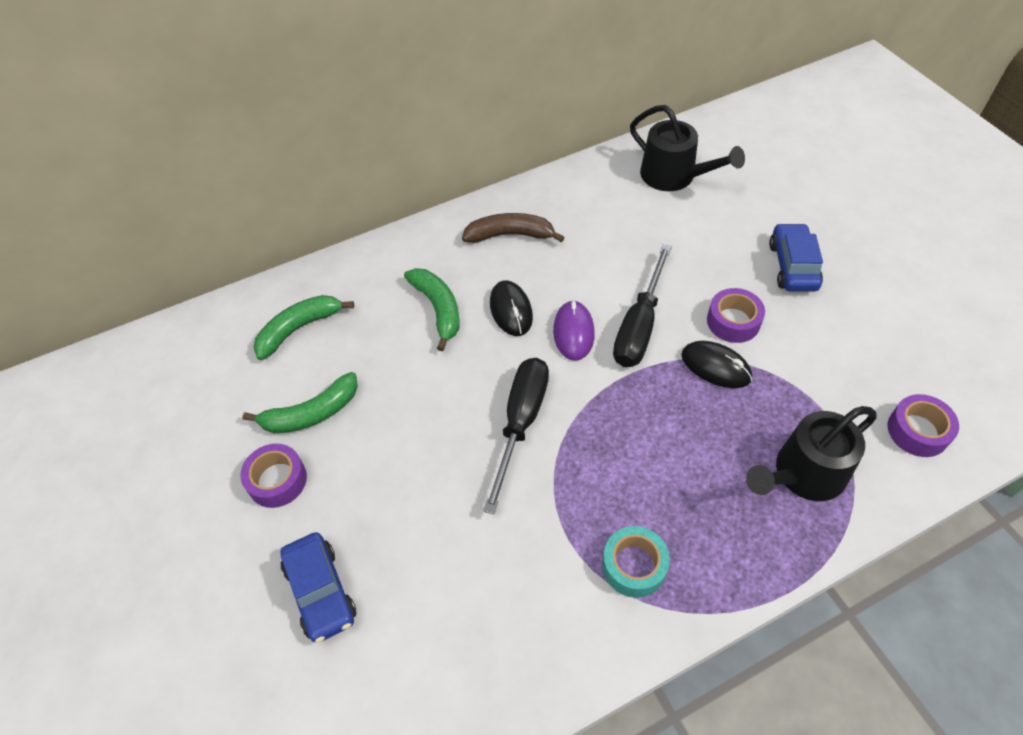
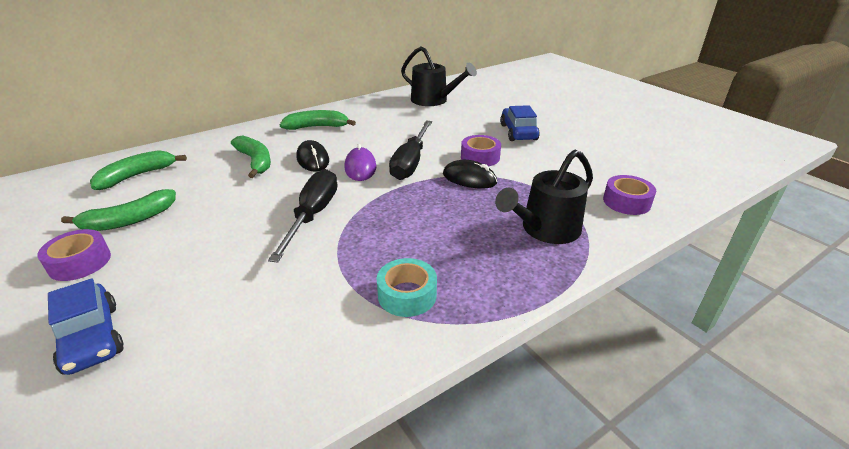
camera: 10 degrees left, 20 degrees down
brown banana [462,213,565,243] -> green banana [280,110,356,130]

